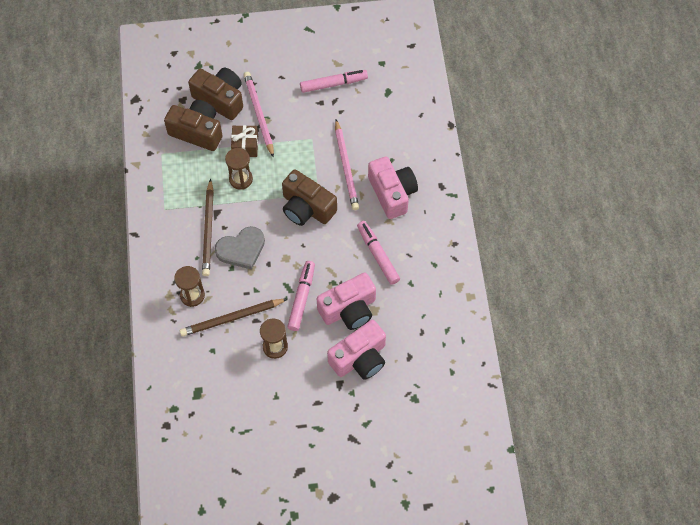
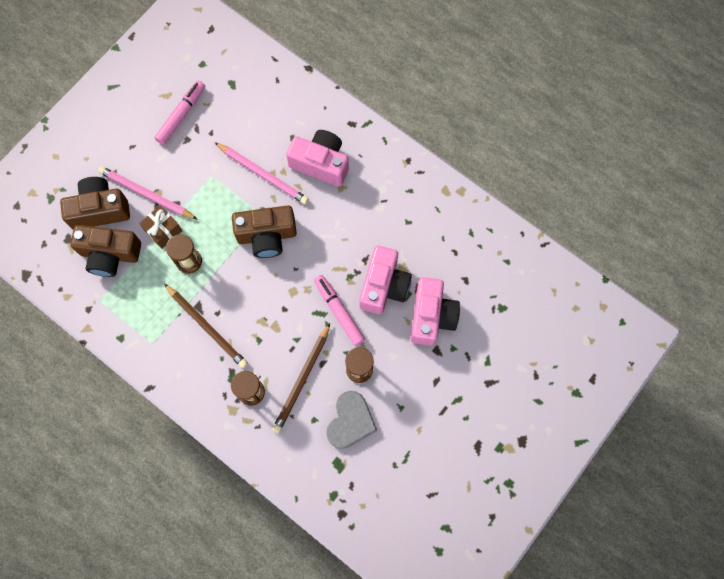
camera: 45 degrees left, 10 degrees up
brown camera [164,100,223,151] -> brown camera turned 150 degrees counterclockwise [70,225,141,277]
grey heart [215,226,265,270] -> grey heart moved to [326,391,377,449]
pink marker [357,221,400,285] -> none

